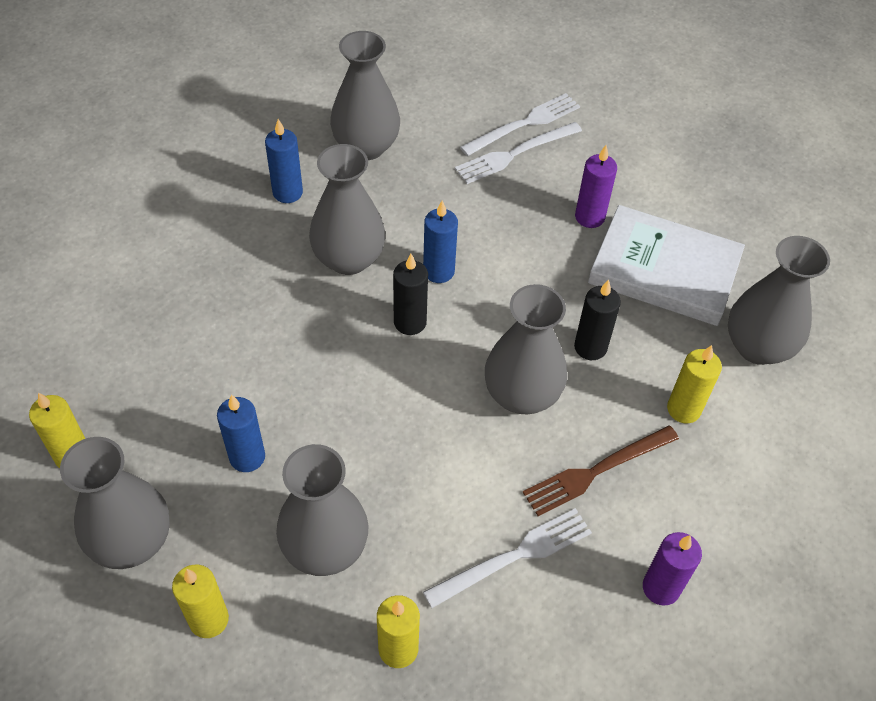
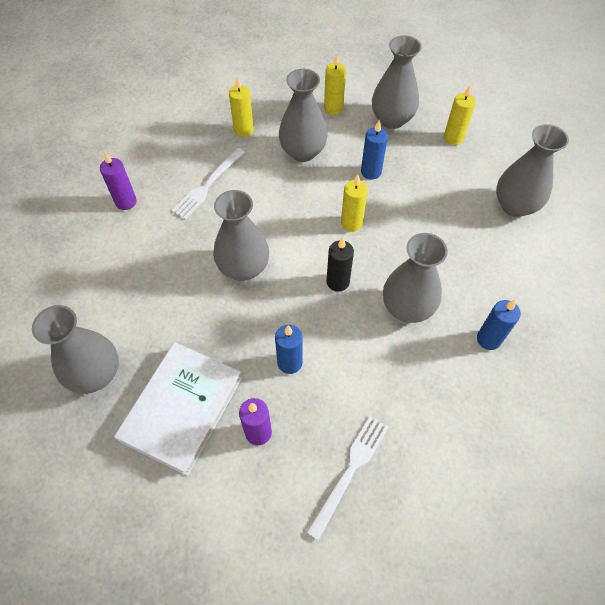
camera: 155 degrees right, 5 degrees up
grey vase [330,31,400,160] -> grey vase moved to [496,124,569,217]
blue candle [423,200,458,283] -> blue candle moved to [275,325,303,374]
white fork [460,93,580,156] -> none
brown fork [523,425,679,516] -> none
black candle [574,279,621,360] -> none
white book [588,205,745,326] -> white book turned 60 degrees counterclockwise [114,342,242,476]
yellow candle [667,345,722,423] -> yellow candle moved to [341,174,368,232]

